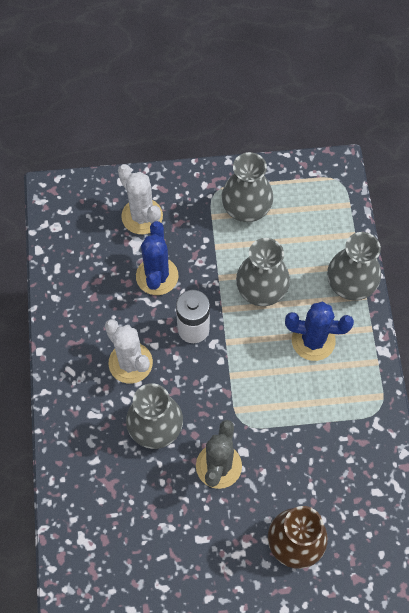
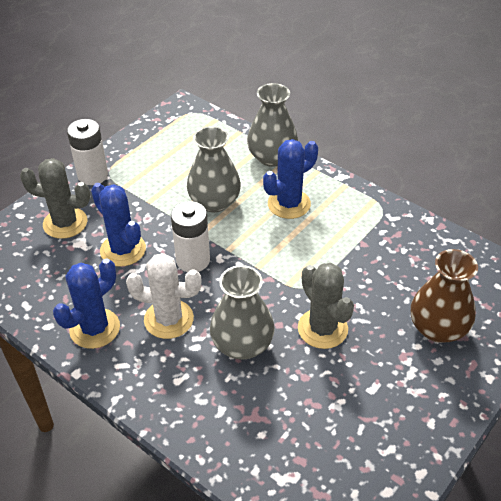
camera: 45 degrees left, 20 degrees down
white cactus [118,164,163,234] -> grey cactus [20,158,90,239]
grey vase [221,152,273,222] -> none
none -> blue cactus [53,259,120,349]
none -> white battery [67,119,108,185]

